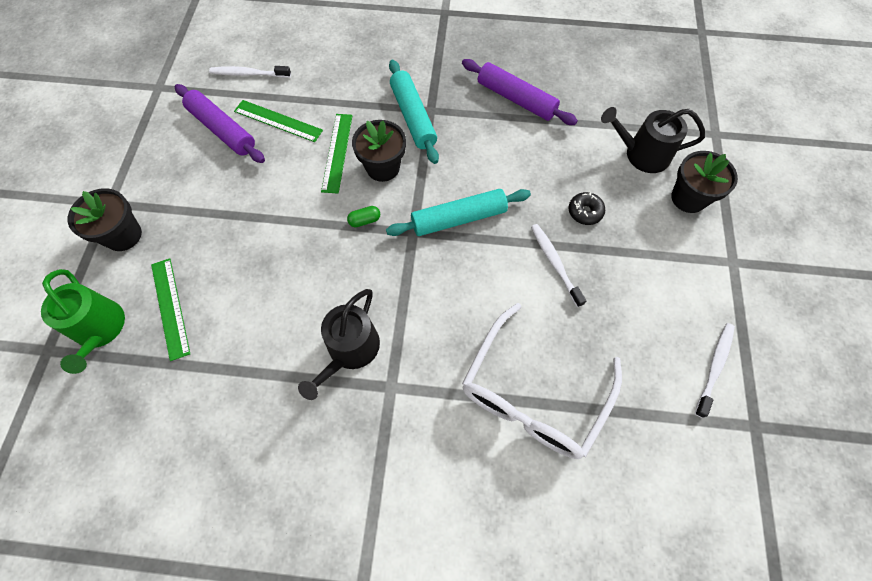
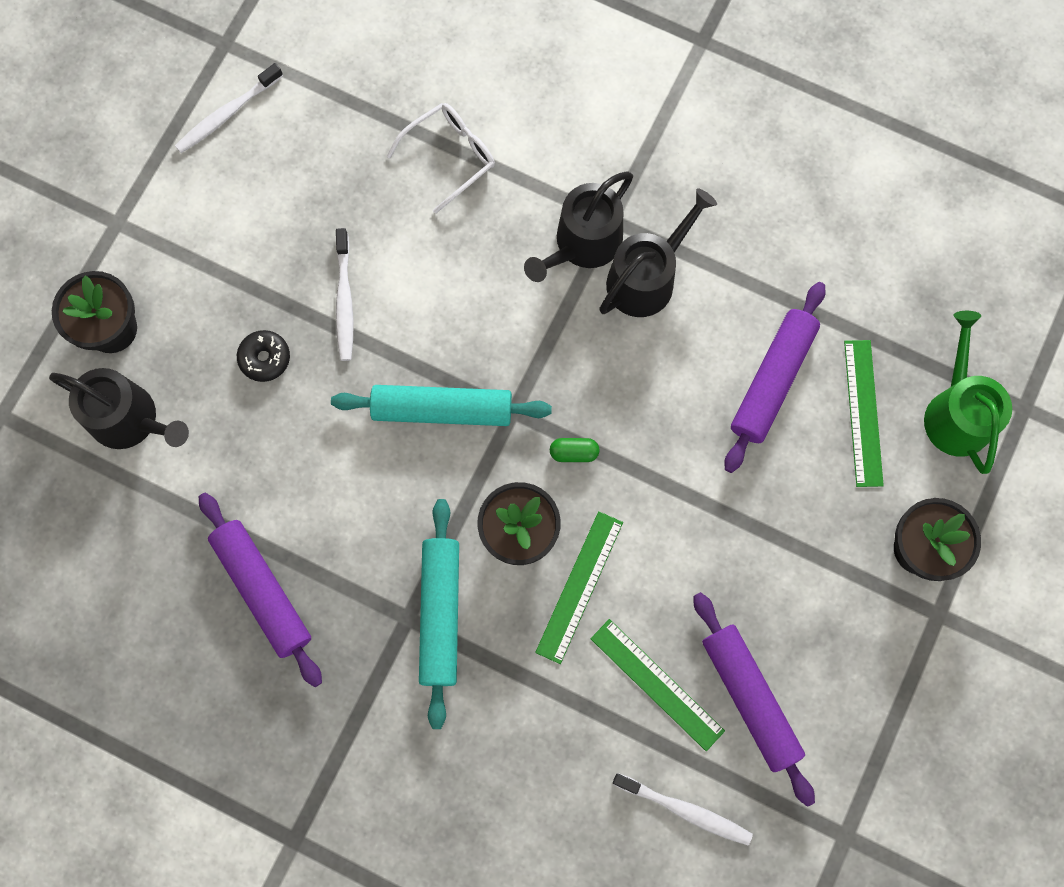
camera: 160 degrees left, 10 degrees up
white glasses [462,303,622,459] -> white glasses [387,103,495,214], size x0.54
none -> black watering can [524,172,633,282]
none -> purple rolling pin [724,282,825,473]

